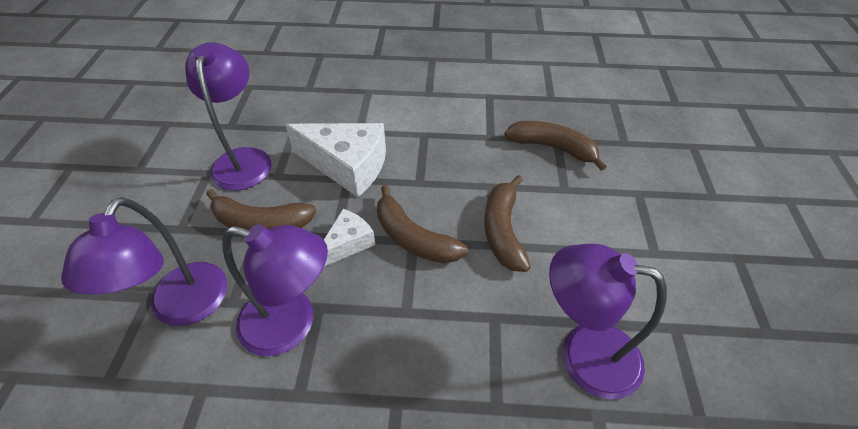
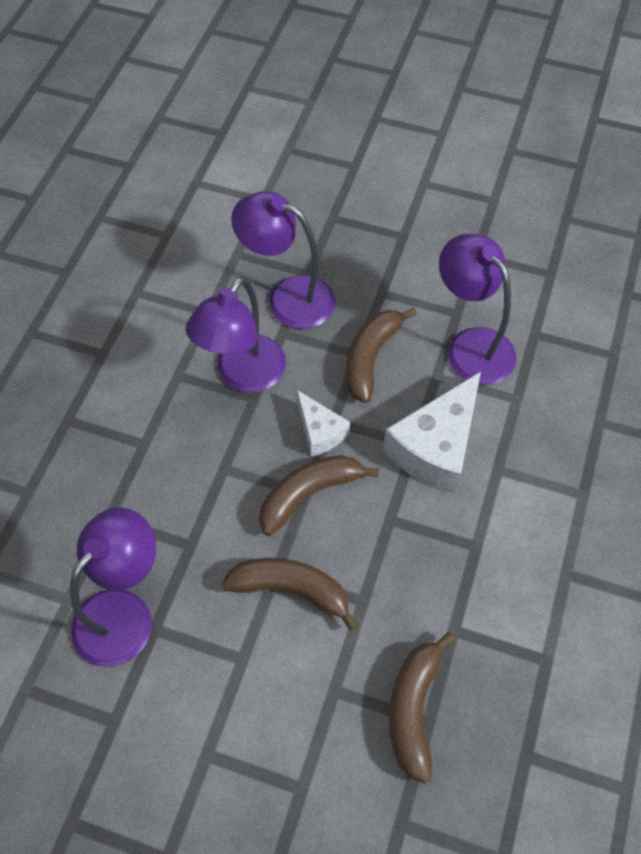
camera: 105 degrees right, 10 degrees up
purple lamp [185,42,271,191] -> purple lamp turned 135 degrees counterclockwise [439,234,516,385]
brown banana [505,121,607,171] -> brown banana turned 150 degrees clockwise [389,632,455,784]

